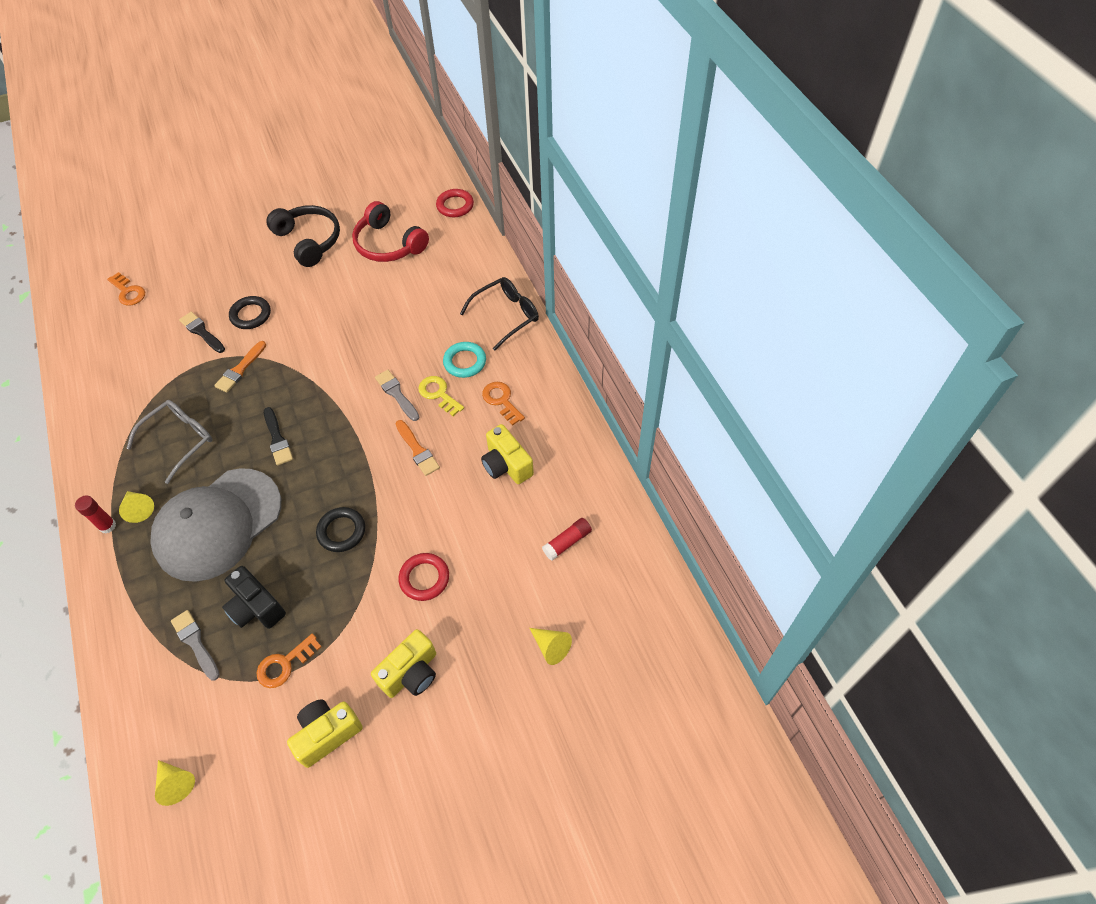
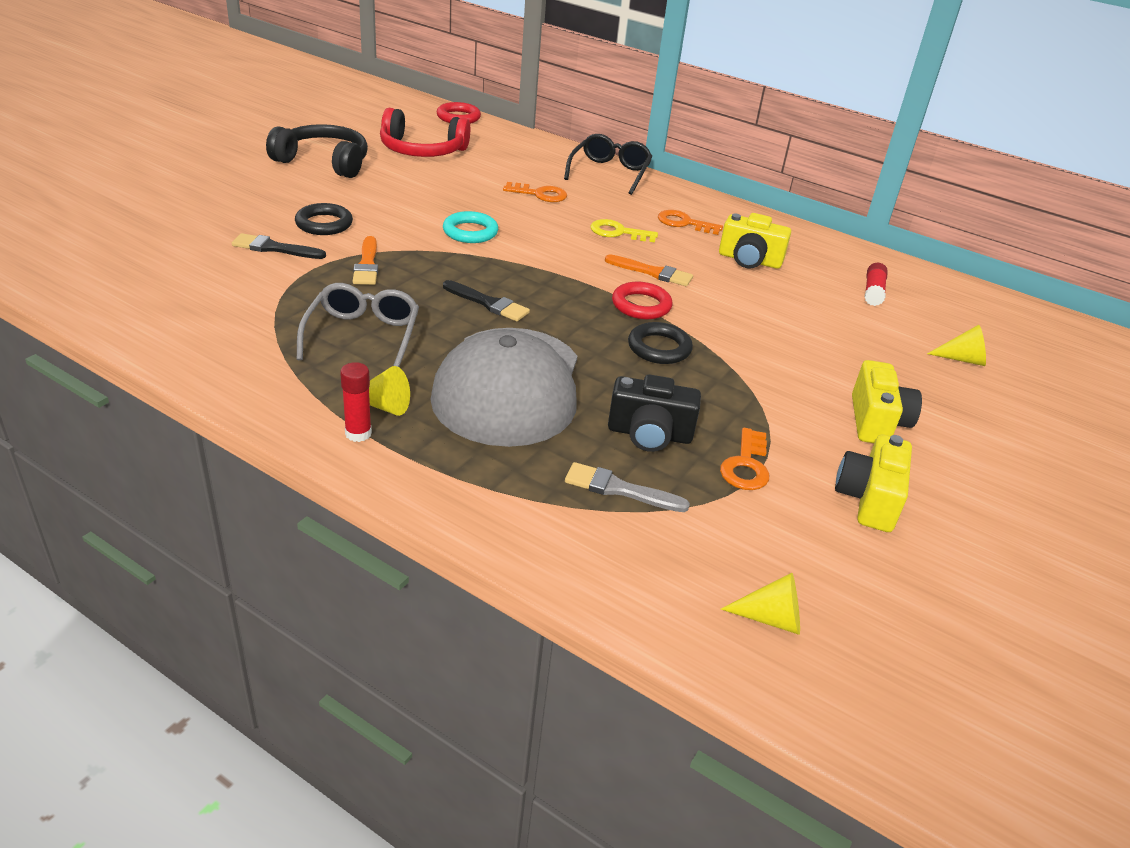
camera: 40 degrees left, 20 degrees down
orange key [107,272,145,306] -> orange key moved to [503,182,567,202]
grey brush [375,370,419,421] -> none
red ring [398,553,449,601] -> red ring moved to [612,282,673,319]
turquoise ring [443,342,486,378] -> turquoise ring moved to [443,211,498,243]

